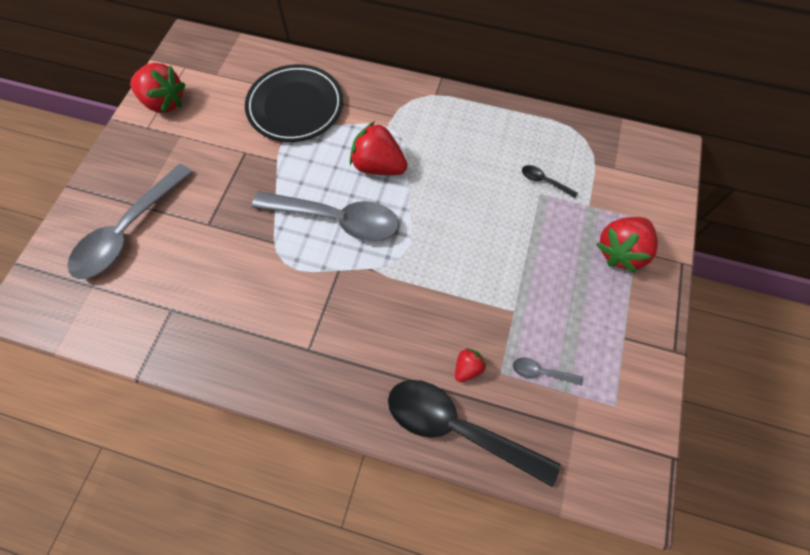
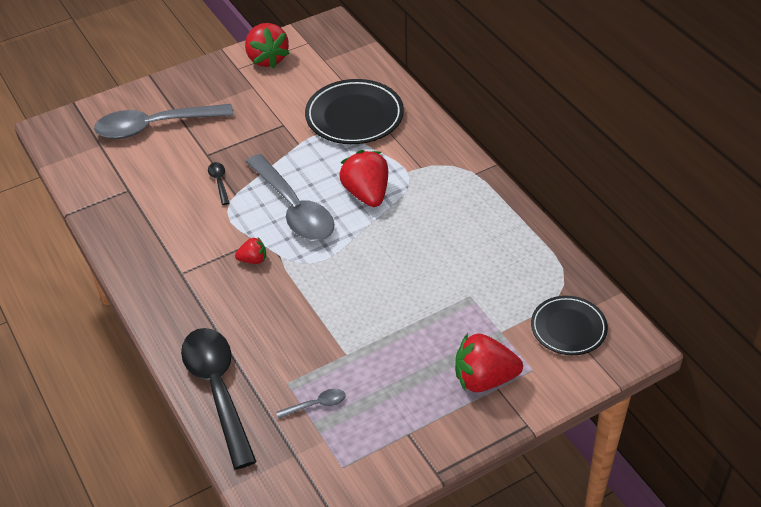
camera: 45 degrees right, 20 degrees down
red strawberry [455,348,486,382] -> red strawberry moved to [235,237,266,264]
grey spoon [513,357,583,386] -> grey spoon turned 105 degrees clockwise [276,389,345,419]
black spoon [522,165,578,198] -> black spoon moved to [208,162,229,205]
none -> black plate [531,296,608,355]

